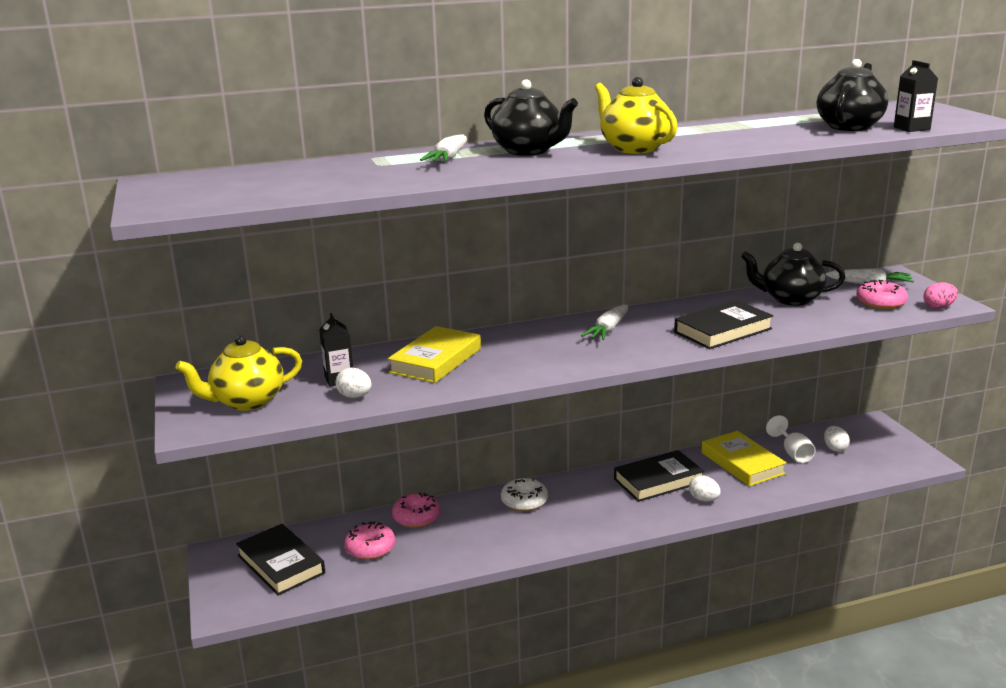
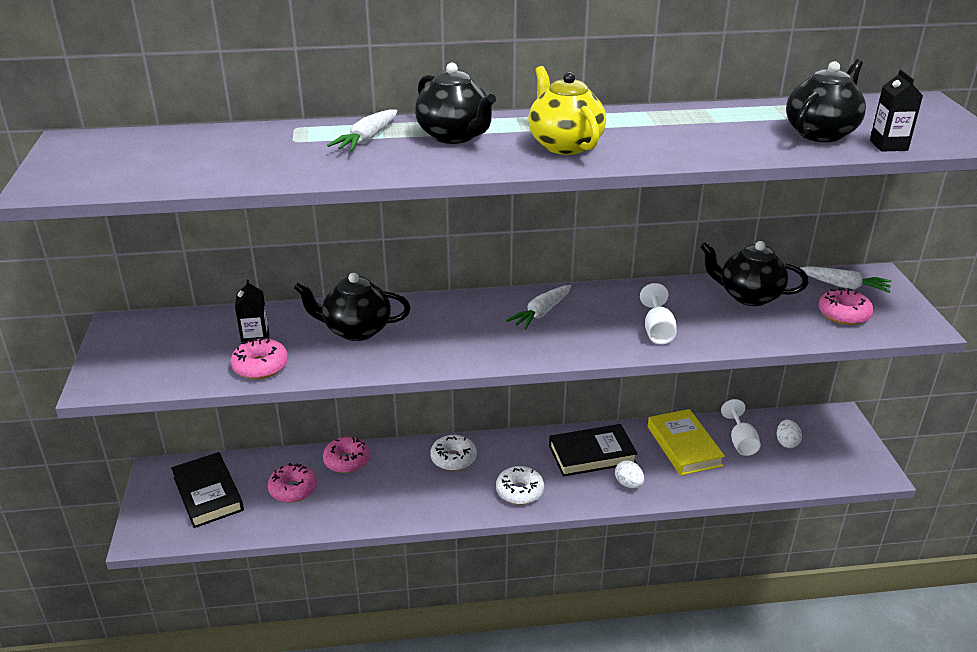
camera: 10 degrees right, 10 degrees up
yellow teapot [175,335,302,411] -> none
white egg [335,368,372,398] -> pink donut [231,337,288,379]
yellow book [388,326,481,383] -> black teapot [294,273,411,341]
black book [674,300,773,349] -> white goblet [640,283,677,344]
pink egg [923,282,958,309] -> none
none -> white donut [496,466,544,505]

